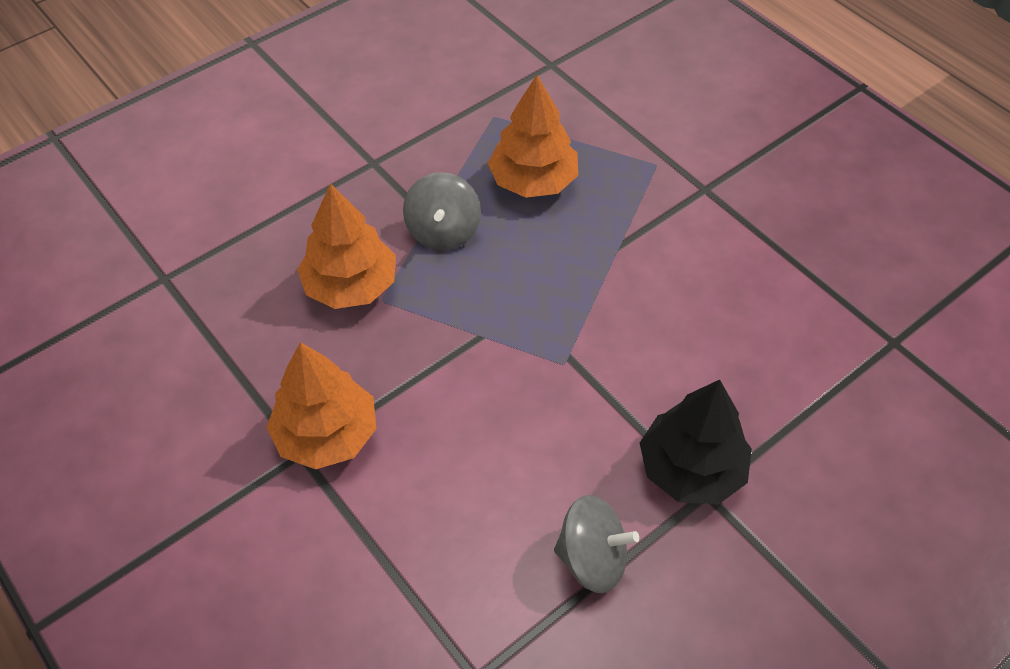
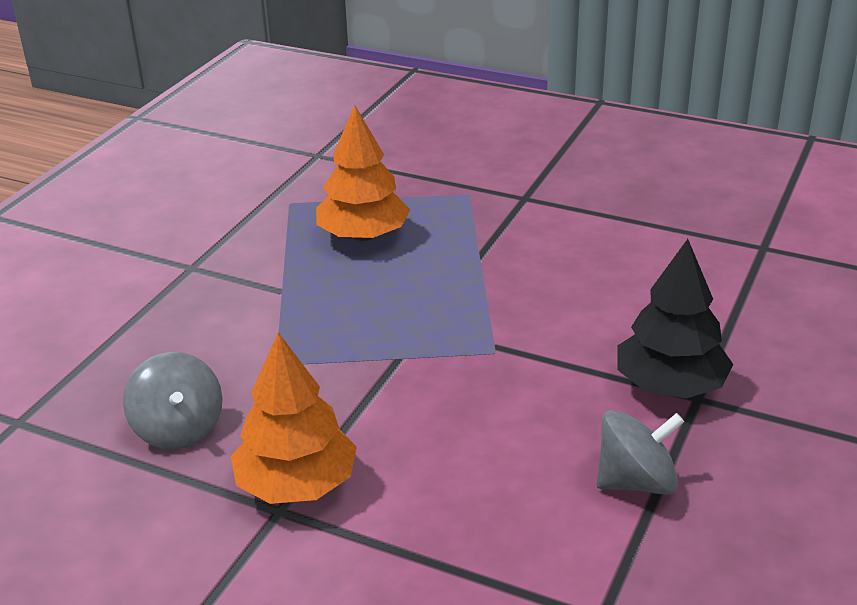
camera: 25 degrees left, 20 degrees down
orange tree [297,183,396,309] -> none
grey spinning top [403,172,481,250] -> grey spinning top moved to [123,352,222,450]

